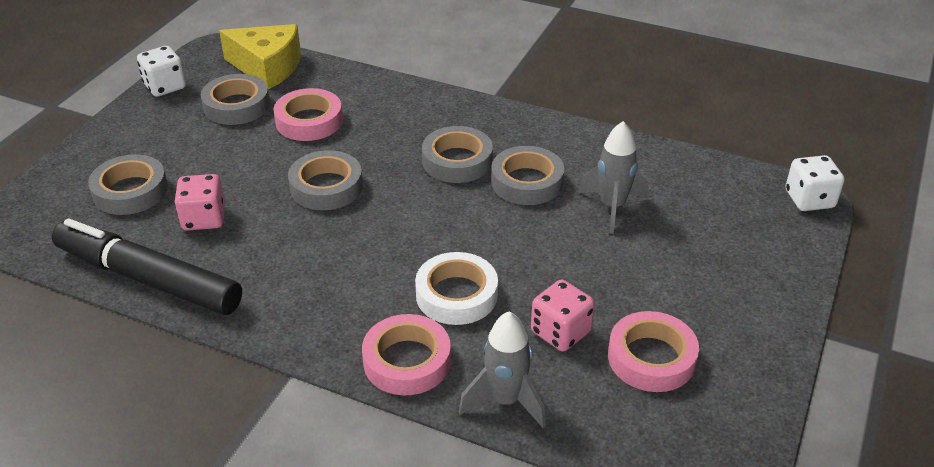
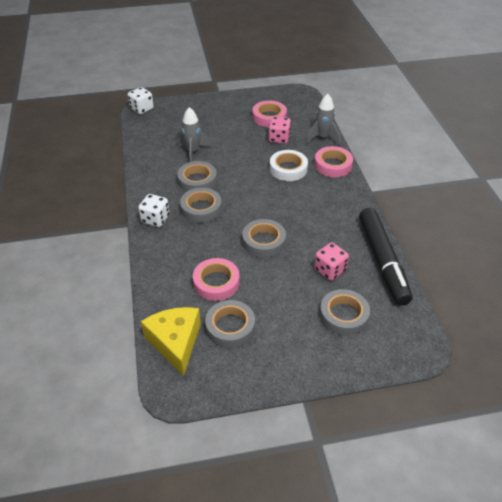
camera: 125 degrees left, 5 degrees up
white dice [137,46,186,97] -> white dice moved to [138,194,170,227]

